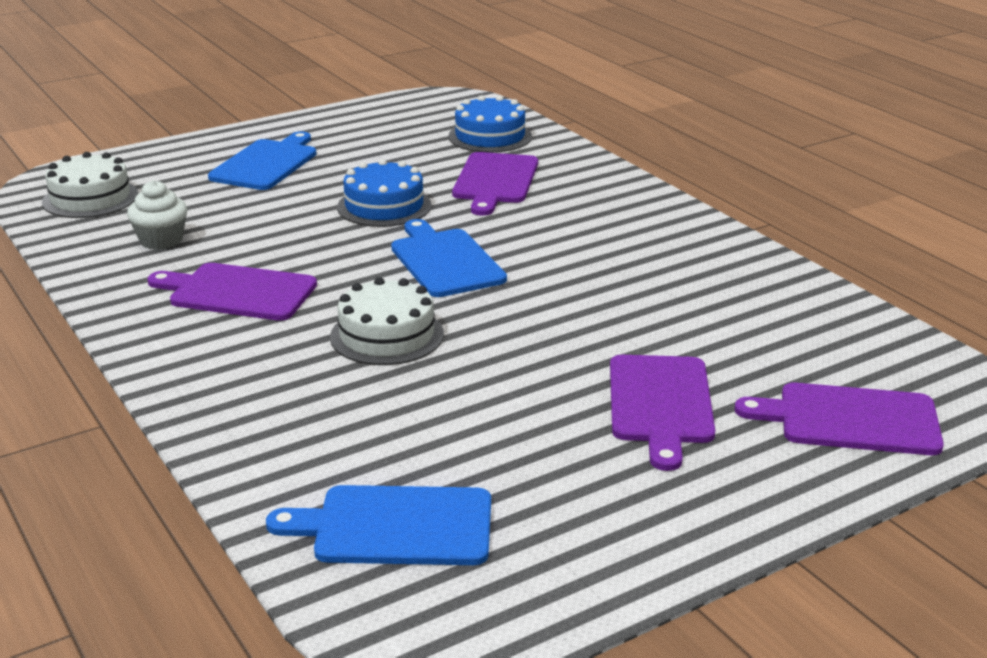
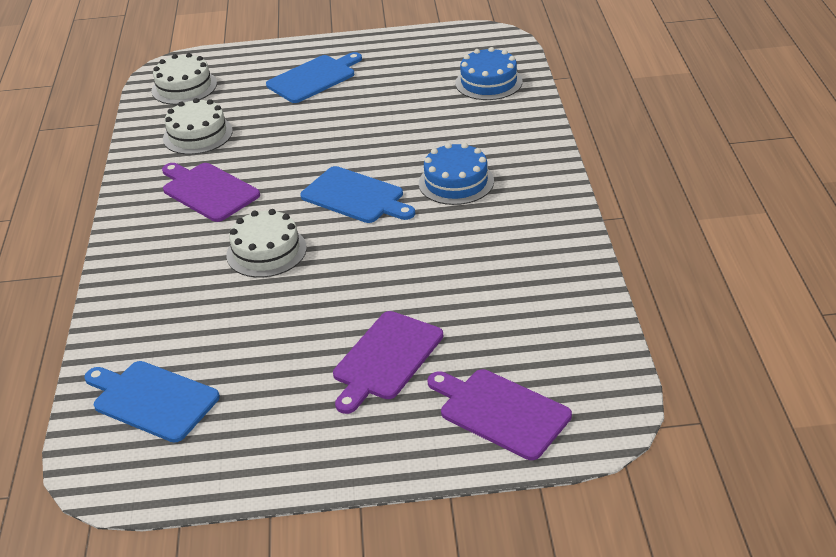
camera: 30 degrees right, 10 degrees up
white cupcake [127,180,188,250] -> white cake [163,98,233,155]
blue cake [337,159,431,227] -> blue cake moved to [419,143,494,205]
blue cutting board [391,219,507,297] -> blue cutting board turned 120 degrees clockwise [300,166,415,223]
purple cutting board [452,152,538,216] -> none

